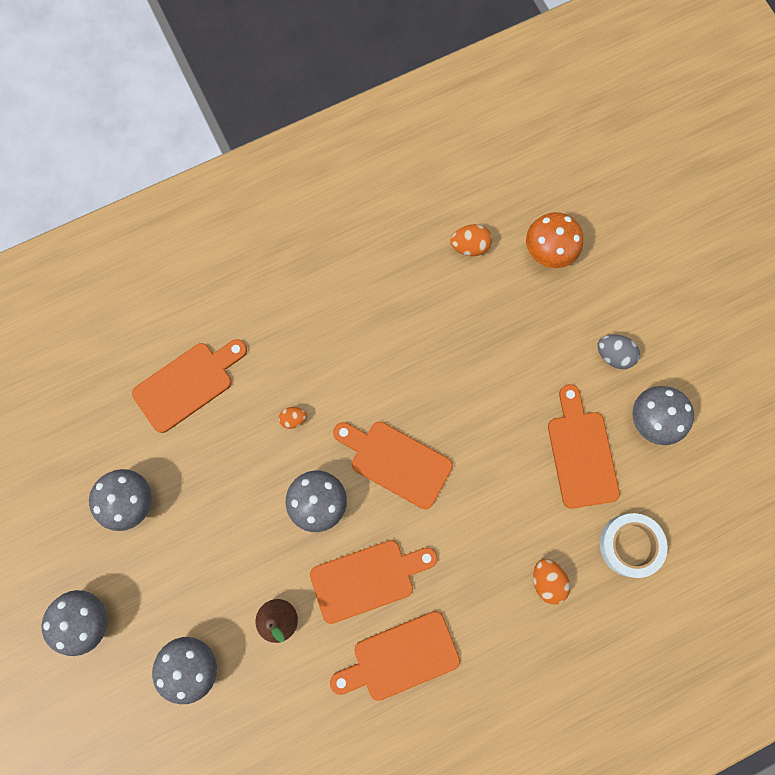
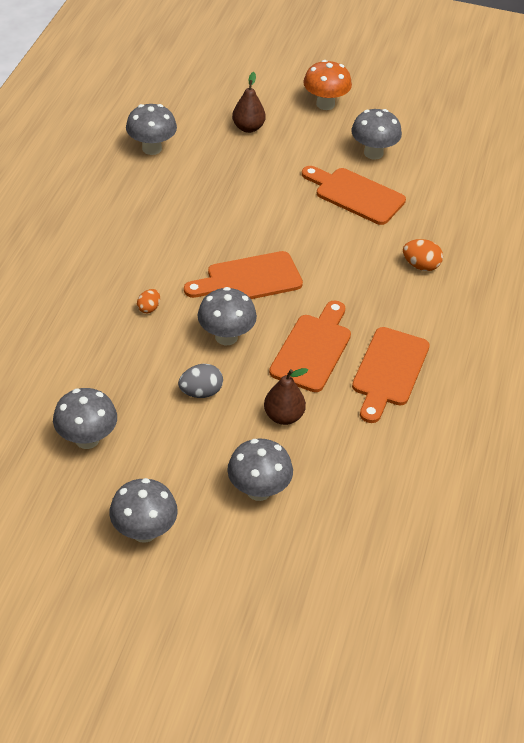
camera: 50 degrees left, 30 degrees down
orange cutting board [132,339,247,433] -> none
orange egg [450,224,492,256] -> grey mushroom [126,104,177,155]
orange mushroom [526,212,583,268] -> orange mushroom moved to [303,60,352,110]
grey egg [598,334,640,369] -> grey egg moved to [178,364,223,398]
white tape [600,513,668,578] -> none
none -> brown pear [232,72,266,133]

